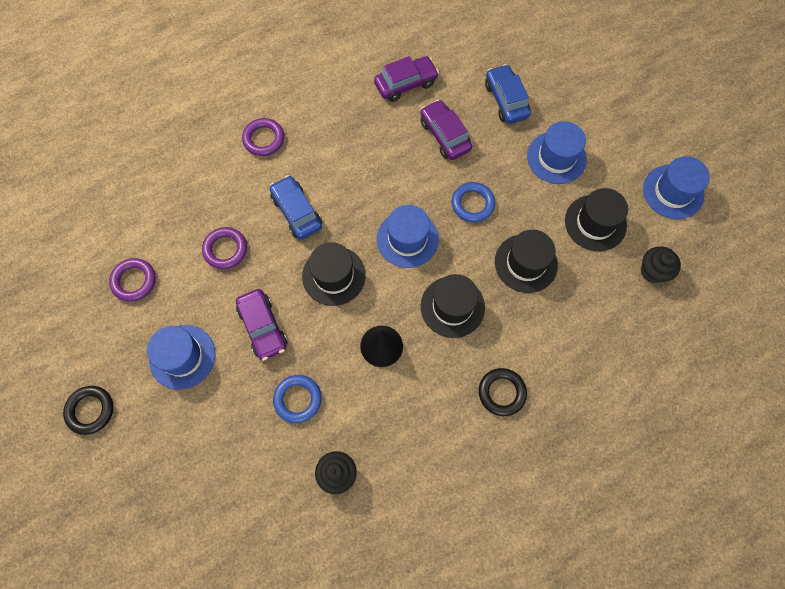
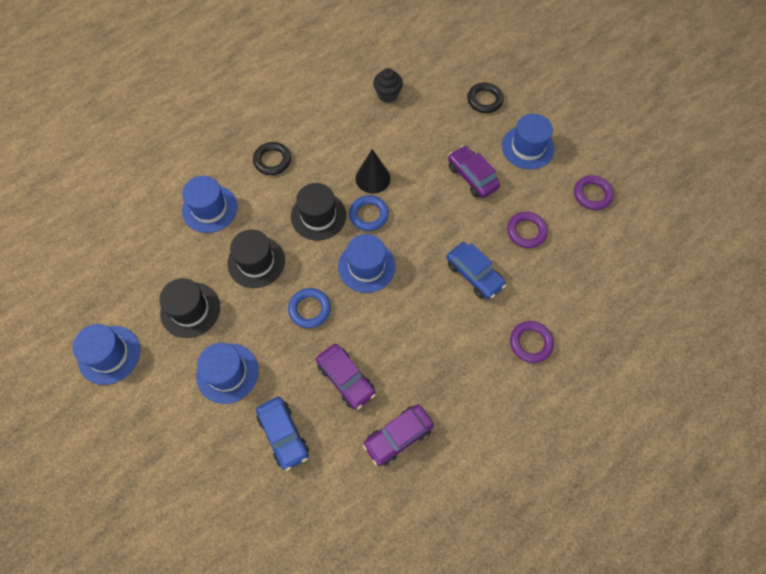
camera: 170 degrees right, 5 degrees down
black ring [63,386,114,435] -> black ring moved to [467,83,504,113]
blue ring [273,375,322,423] -> blue ring moved to [349,195,389,231]
black hat [302,242,366,306] -> none
black cupcake [641,246,681,283] -> none
none -> blue hat [182,176,237,233]

